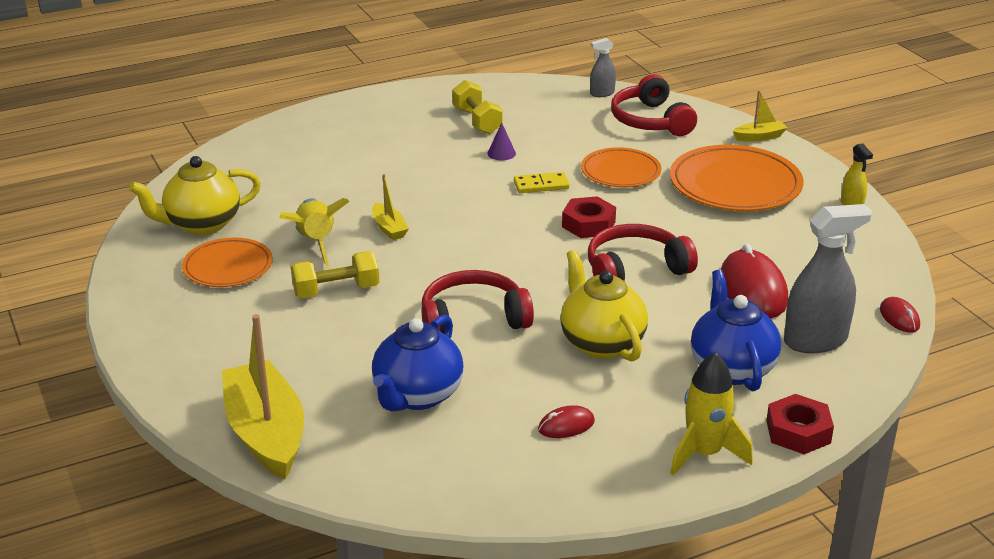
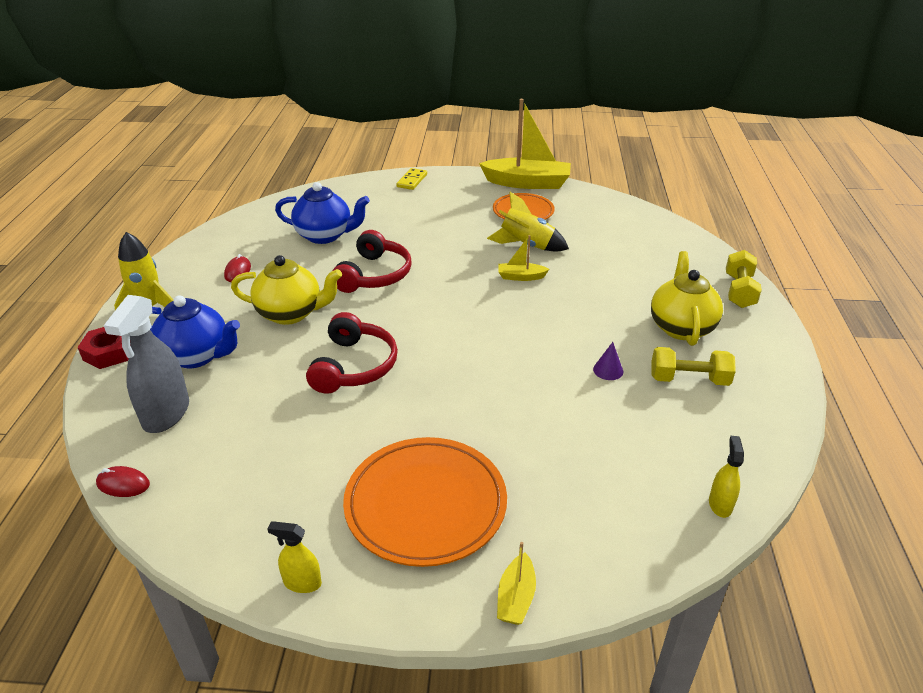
camera: 120 degrees right, 5 degrees up
yellow teapot [129,156,261,235] -> yellow teapot moved to [651,251,723,346]
yellow boat [222,314,304,479] -> yellow boat moved to [479,99,571,189]
yellow dumbbell [291,251,379,298] -> yellow dumbbell moved to [726,250,762,308]
blue teapot [372,315,464,411] -> blue teapot turned 135 degrees clockwise [275,182,370,244]
yellow domino [514,172,570,193] -> yellow domino moved to [396,168,427,190]
red nut [562,196,616,238] -> none
orange plate [581,147,661,187] -> none
grey spray bottle [590,38,616,97] -> yellow spray bottle [709,436,744,518]
red headphones [611,74,697,136] -> none
red mouse [721,243,788,318] -> none

